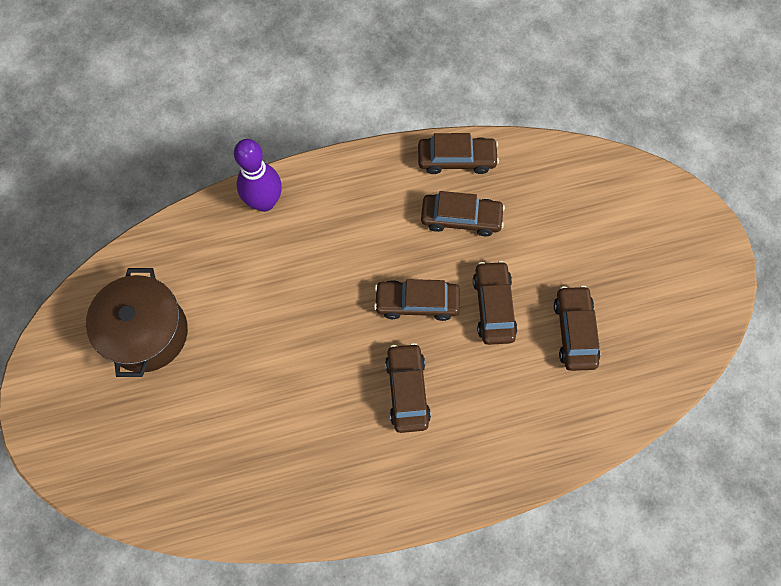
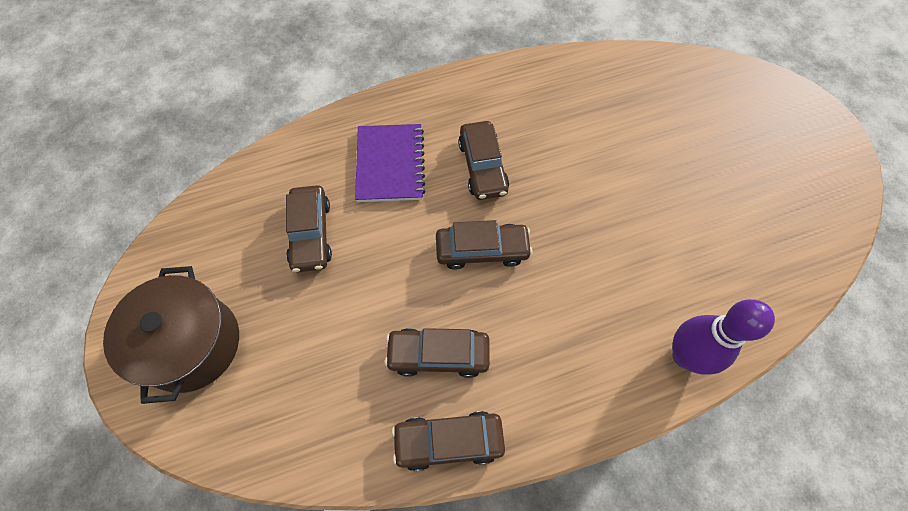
camera: 175 degrees right, 5 degrees down
brown pot [86,268,188,377] -> brown pot moved to [103,266,239,404]
brown car [473,261,518,345] -> none
none -> purple notebook [355,124,425,202]

